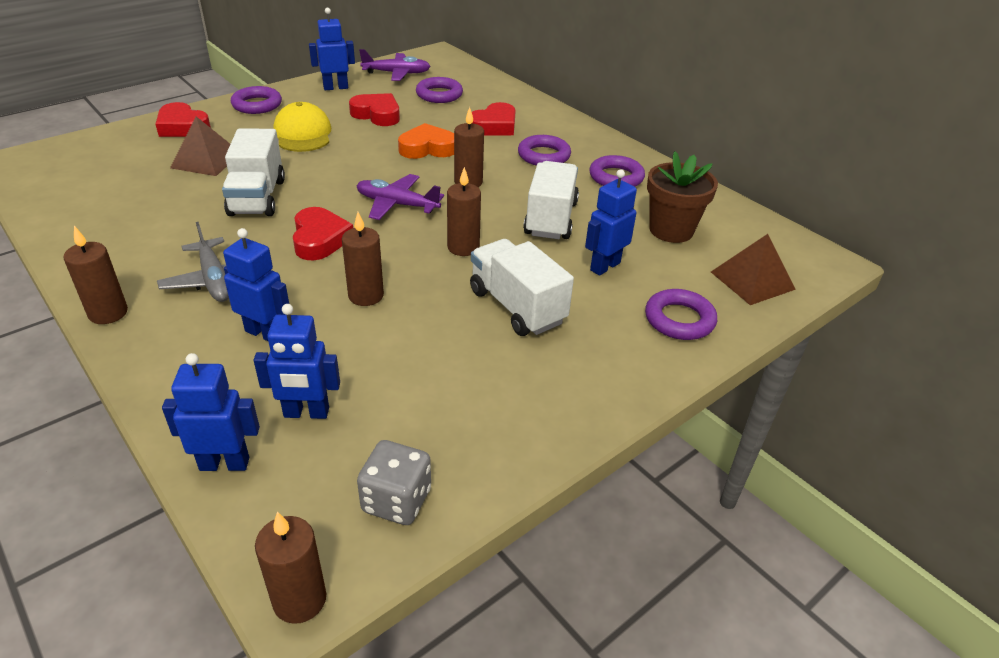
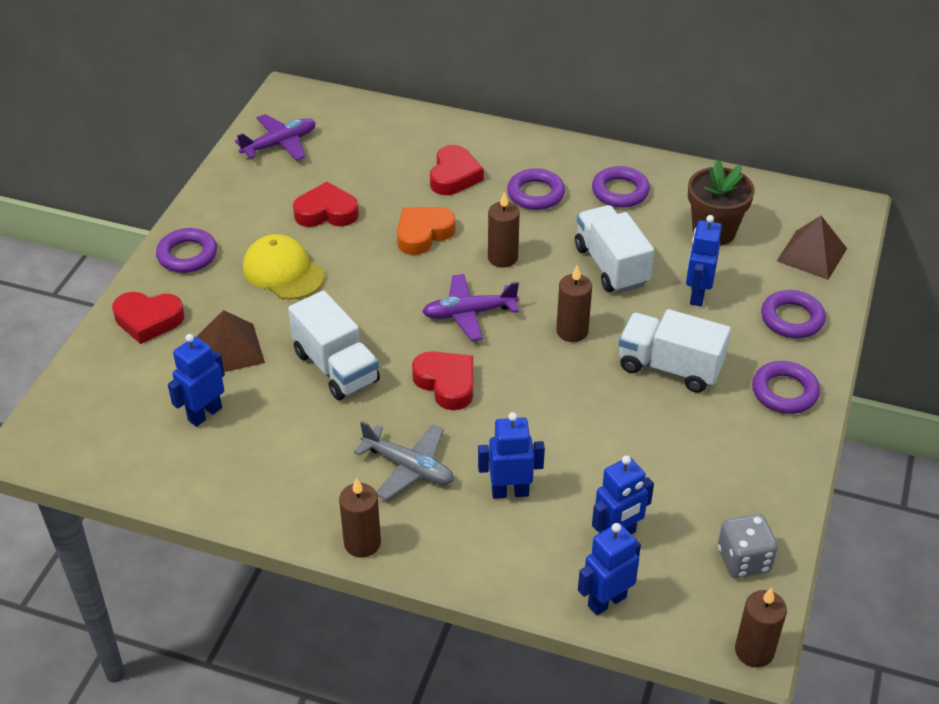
camera: 30 degrees left, 5 degrees up
blue robot [309,8,355,90] -> blue robot moved to [168,334,225,427]
brown candle [342,212,384,306] -> none
purple ring [416,77,463,103] -> purple ring moved to [752,361,820,414]

